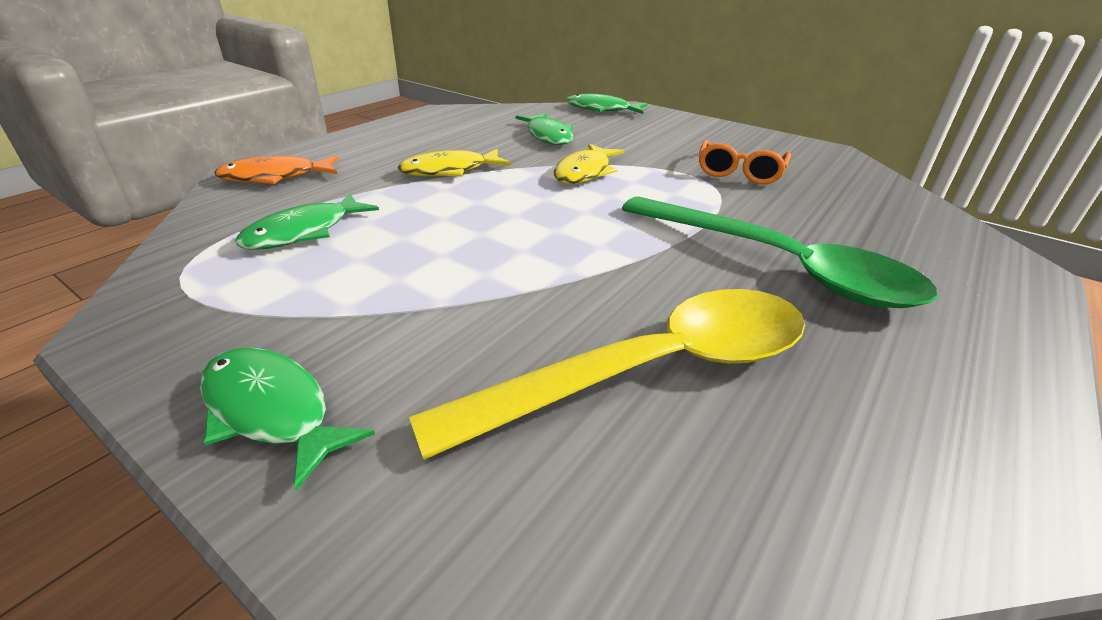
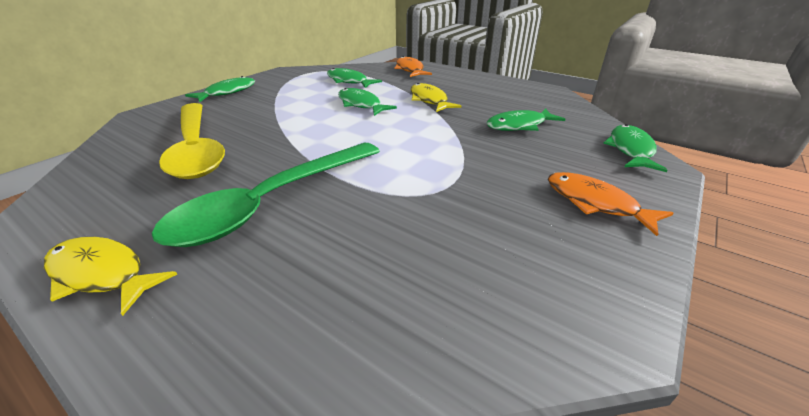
camera: 90 degrees right, 0 degrees up
yellow fish [554,144,624,184] -> yellow fish moved to [44,237,177,316]
orange glasses [699,140,791,184] -> none
none -> green fish [338,88,397,116]
none -> orange fish [548,172,673,236]

